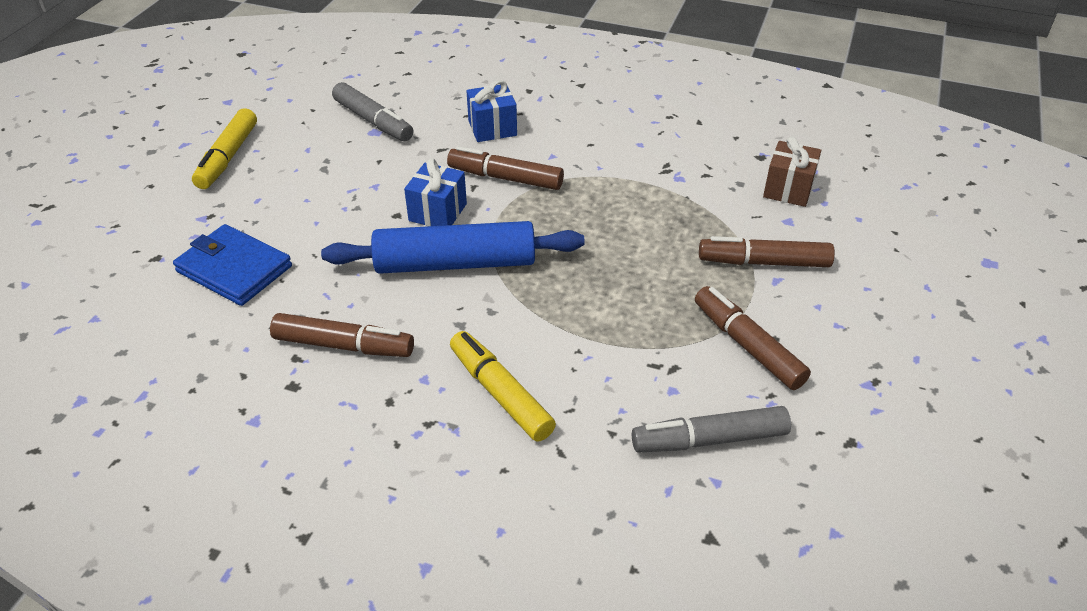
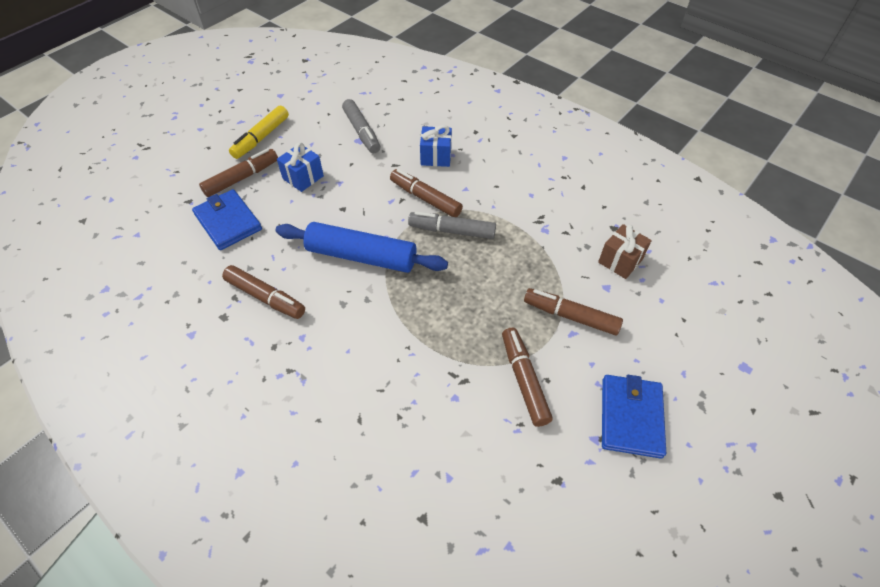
camera: 20 degrees right, 10 degrees up
blue gift [404,159,467,226] -> blue gift moved to [277,143,324,192]
yellow marker [450,331,556,442] -> none
grey marker [632,406,791,453] -> grey marker moved to [408,211,496,239]
none -> brown marker [199,149,278,197]
none -> blue wallet [602,375,666,459]

